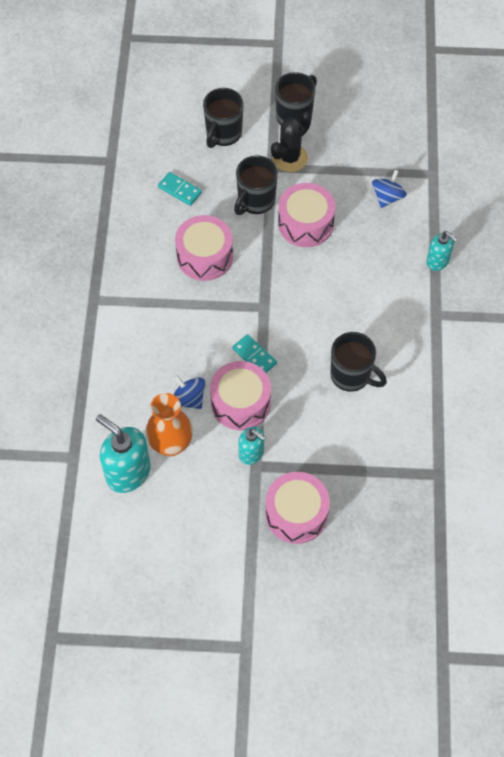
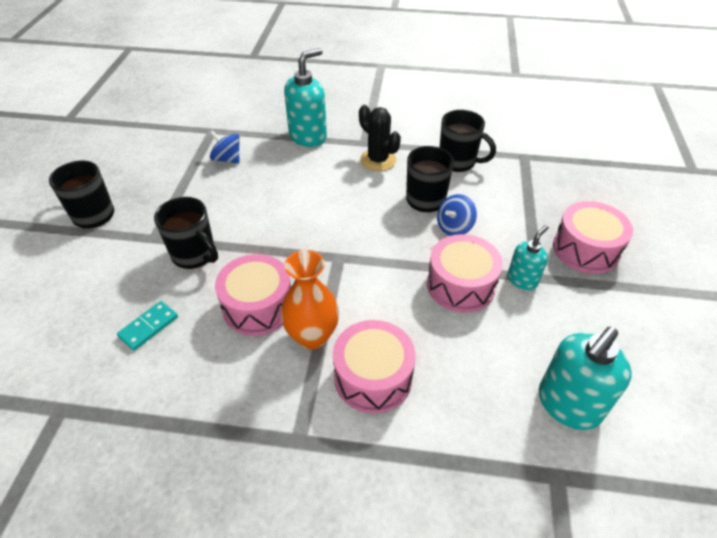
camera: 85 degrees left, 15 degrees down
orange vase [146,393,193,456] -> orange vase moved to [281,250,339,349]
blue spinning top [173,375,205,409] -> blue spinning top moved to [437,194,477,236]
black mug [203,88,244,148] -> black mug moved to [440,110,496,172]
turquoise domino [232,334,277,373] -> none
black cactus [271,112,311,172] -> black cactus moved to [359,105,401,171]
pink drum [278,183,335,247] -> pink drum moved to [333,320,416,414]
turquoise soap dispenser [426,231,458,271] -> turquoise soap dispenser [284,48,327,147], size x1.71

